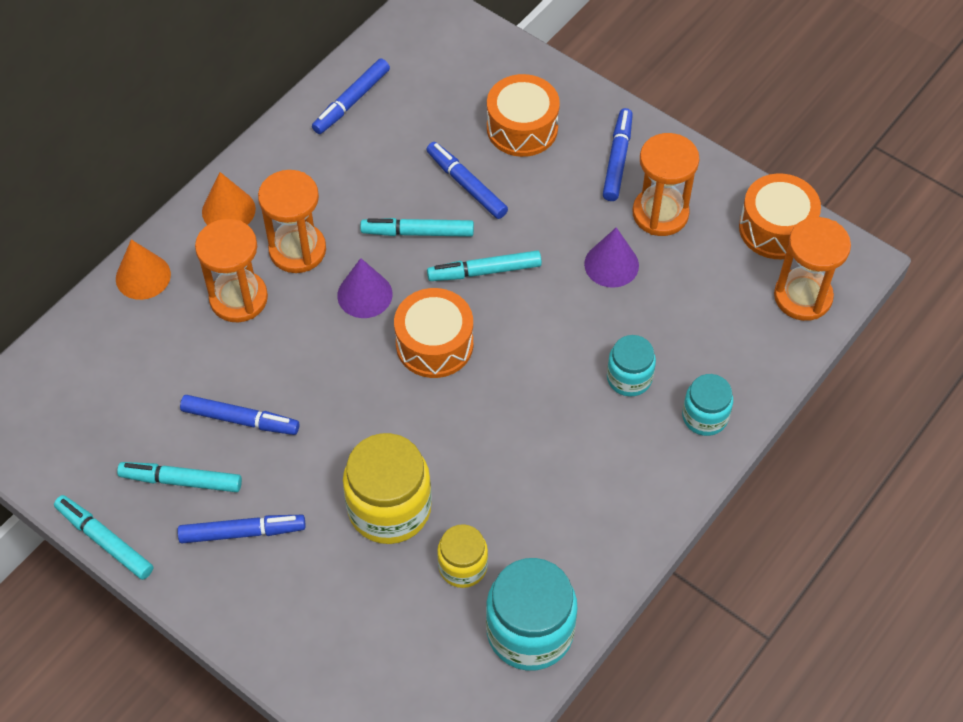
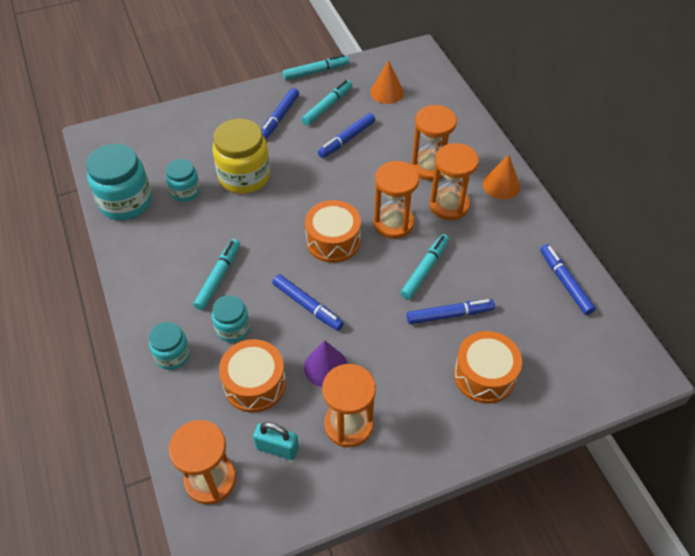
camera: 120 degrees right, 5 degrees down
orange cone [116,239,171,300] -> orange cone moved to [370,60,404,104]
purple cone [337,258,392,318] -> orange hourglass [373,161,419,239]
turquoise marker [427,250,542,281] -> turquoise marker moved to [193,239,240,310]
yellow jar [437,524,488,588] -> turquoise jar [166,159,200,202]
blue marker [603,108,633,201] -> blue marker moved to [272,274,344,331]
orange drum [739,173,821,259] -> orange drum moved to [219,339,286,412]
none -> turquoise padlock [253,422,299,460]

